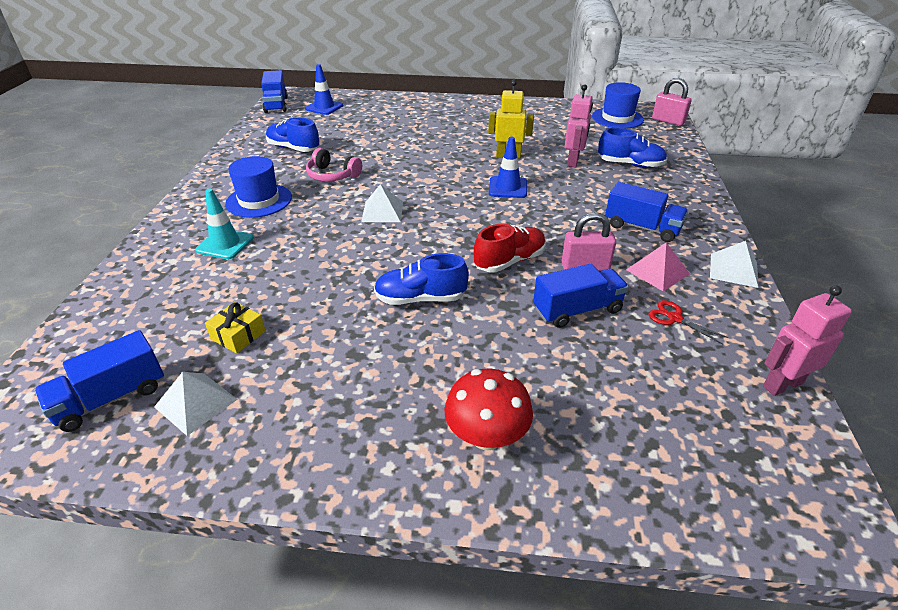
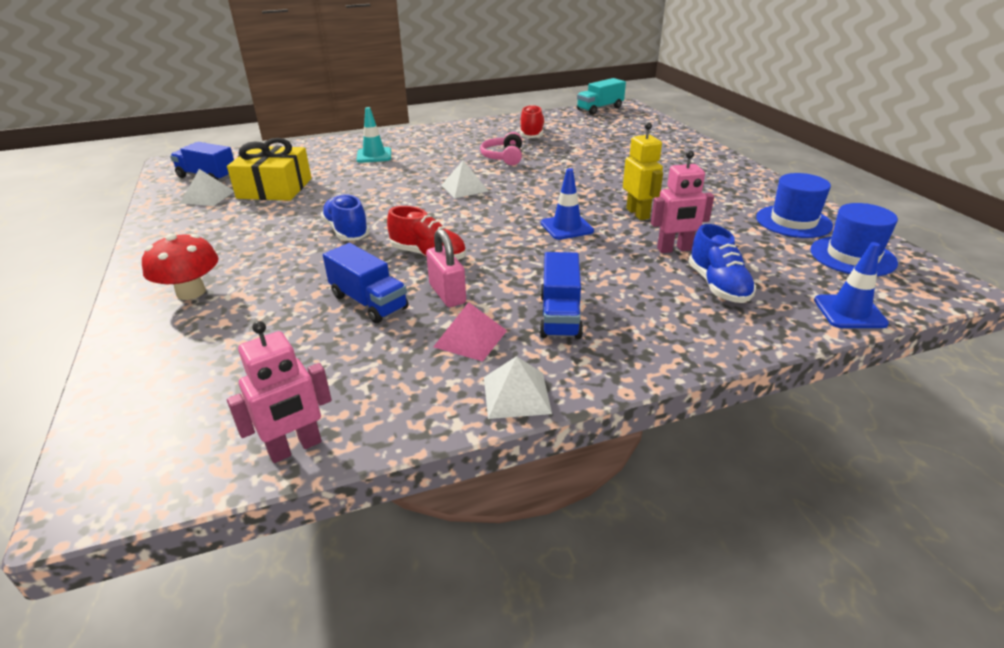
camera: 65 degrees right, 5 degrees down
yellow gift [205,302,266,353] -> yellow gift [227,138,312,201], size x2.06
blue hat [225,156,292,218] -> blue hat moved to [756,173,833,238]
blue truck [261,70,288,113] -> turquoise truck [577,78,626,115]
blue shoe [266,117,319,152] -> red shoe [520,105,545,138]
blue traffic cone [305,64,343,115] -> blue traffic cone moved to [814,242,889,328]
red scissors [649,300,728,345] -> none
pink padlock [652,78,692,126] -> none
pink robot [763,285,852,396] -> pink robot turned 105 degrees clockwise [227,321,332,463]

